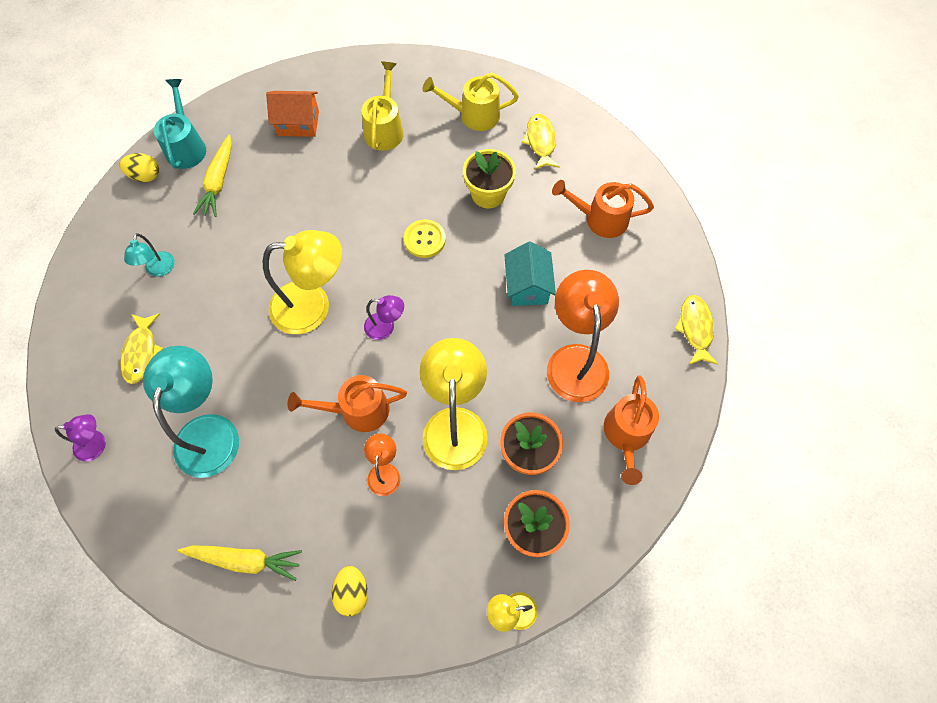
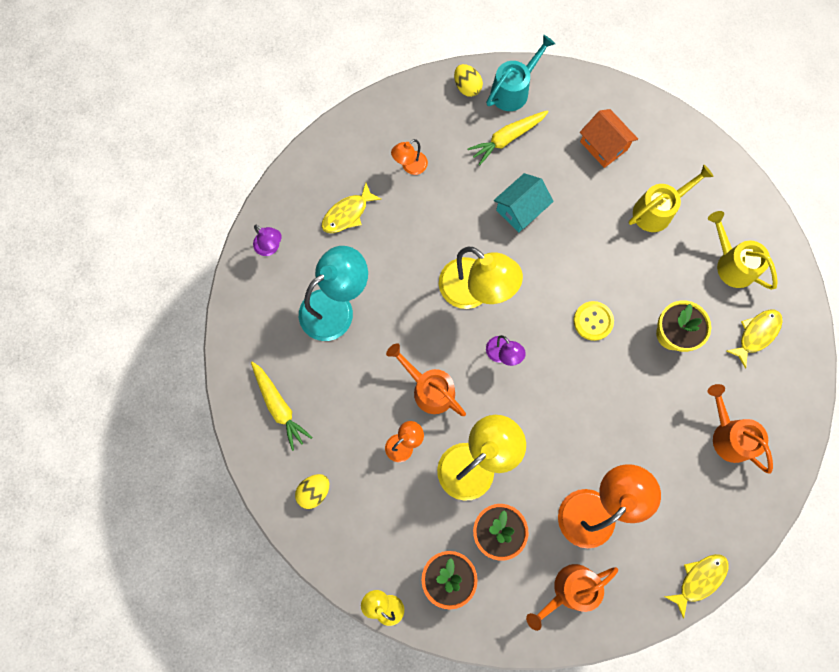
camera: 50 degrees right, 10 degrees up
turquoise lamp [124,233,175,277] -> orange lamp [391,139,428,175]
turquoise house [504,242,556,306] -> turquoise house moved to [494,173,554,232]

